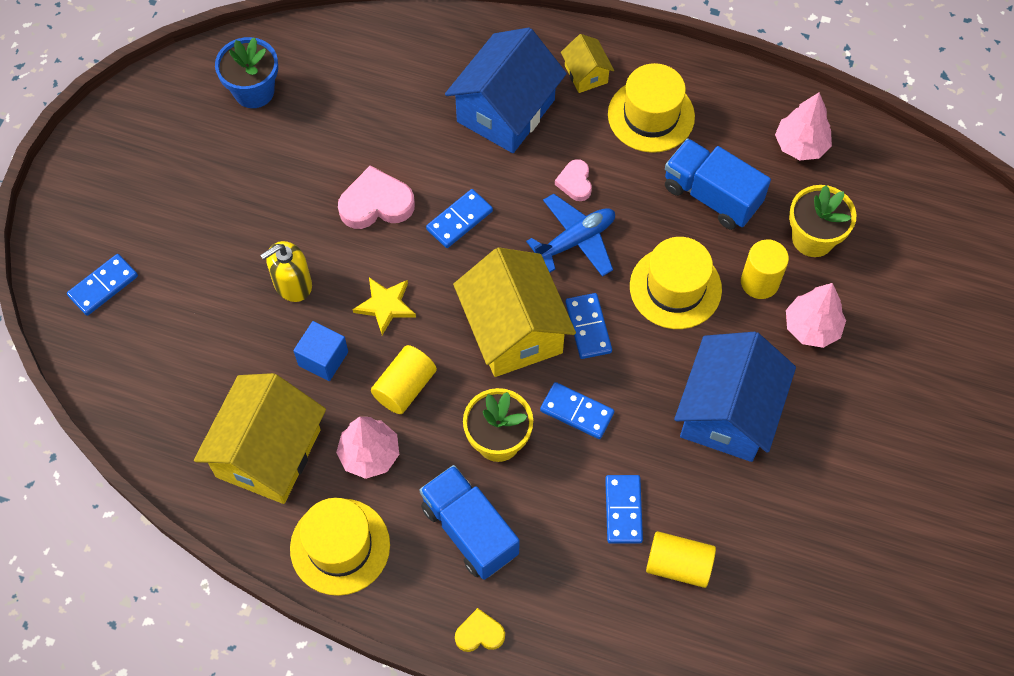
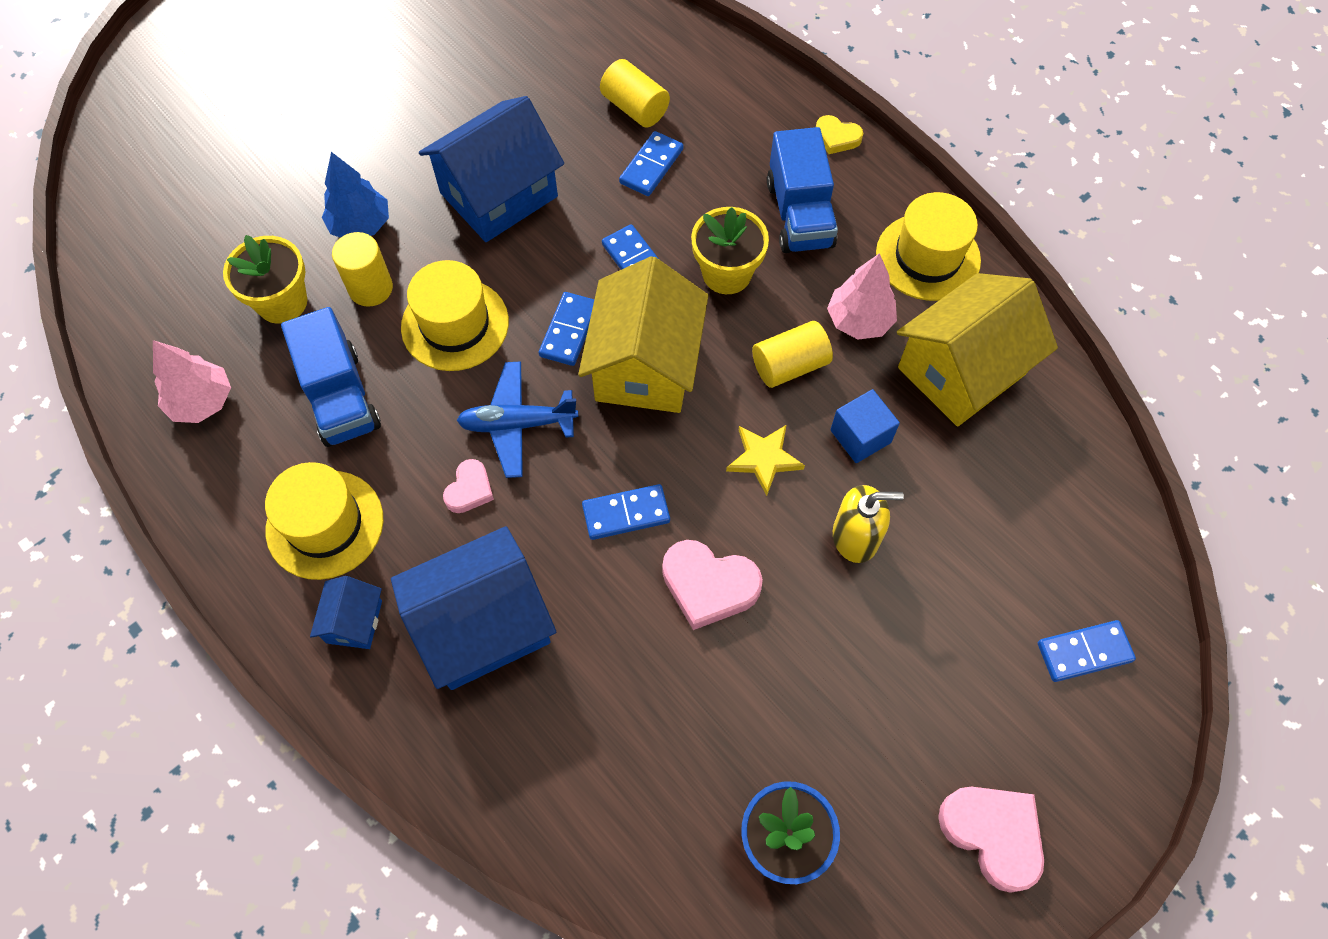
camera: 150 degrees left, 0 degrees up
yellow house [561,34,614,93] -> blue house [310,576,382,649]
pink tree [786,283,846,348] -> blue tree [322,152,389,238]
none -> pink heart [938,787,1044,893]

